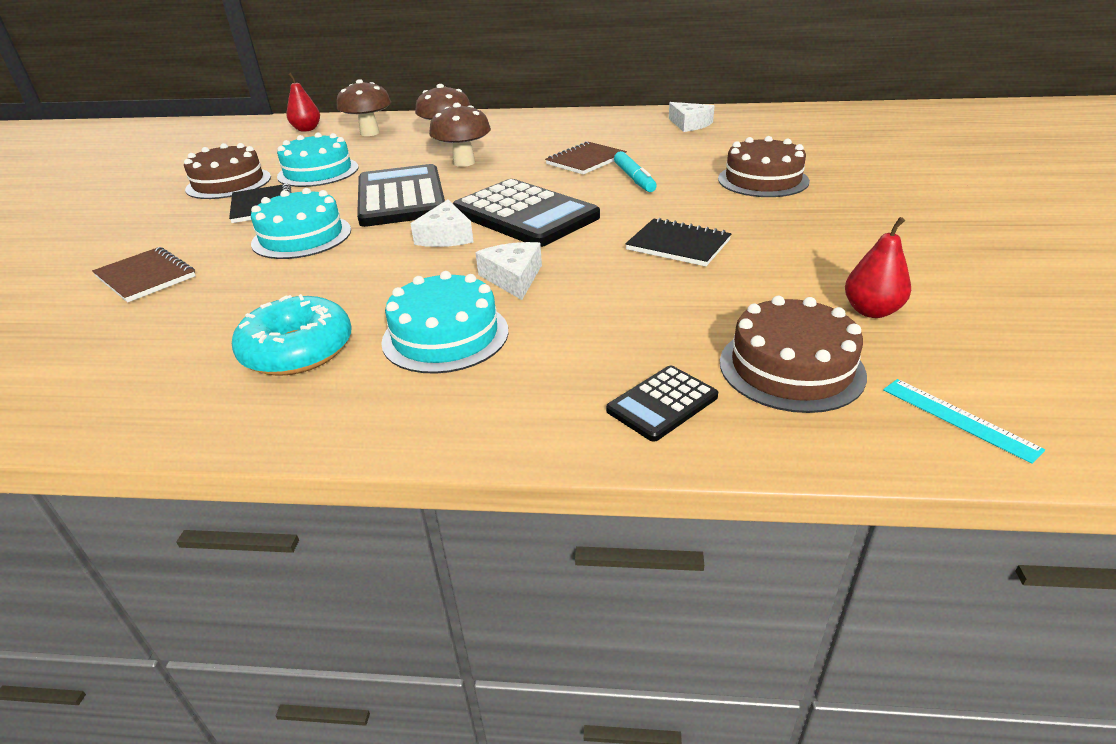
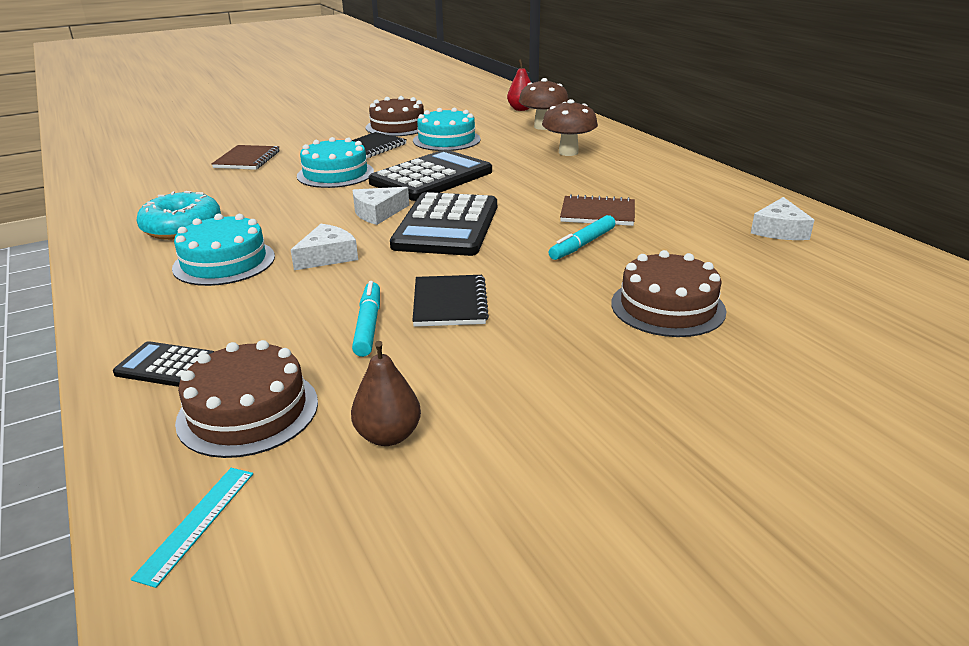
camera: 55 degrees right, 5 degrees down
brown mushroom [429,103,491,167] -> none
red pear [845,217,911,318] -> brown pear [351,341,421,446]
none -> turquoise marker [352,281,380,357]

